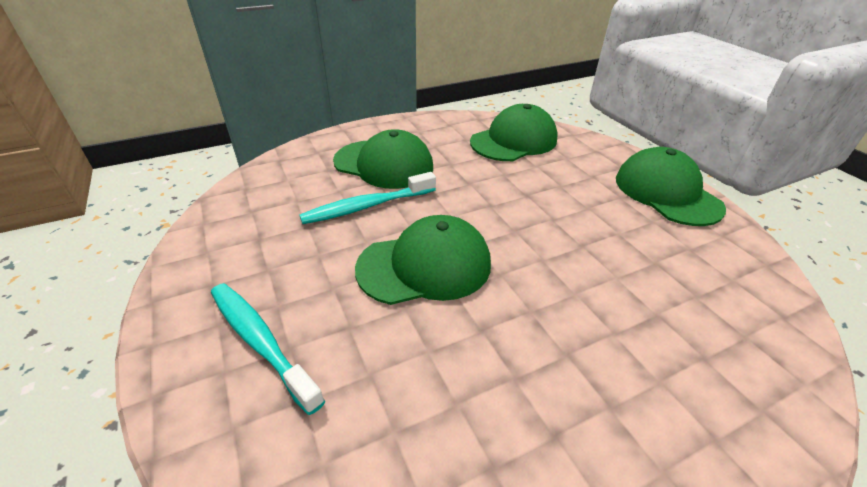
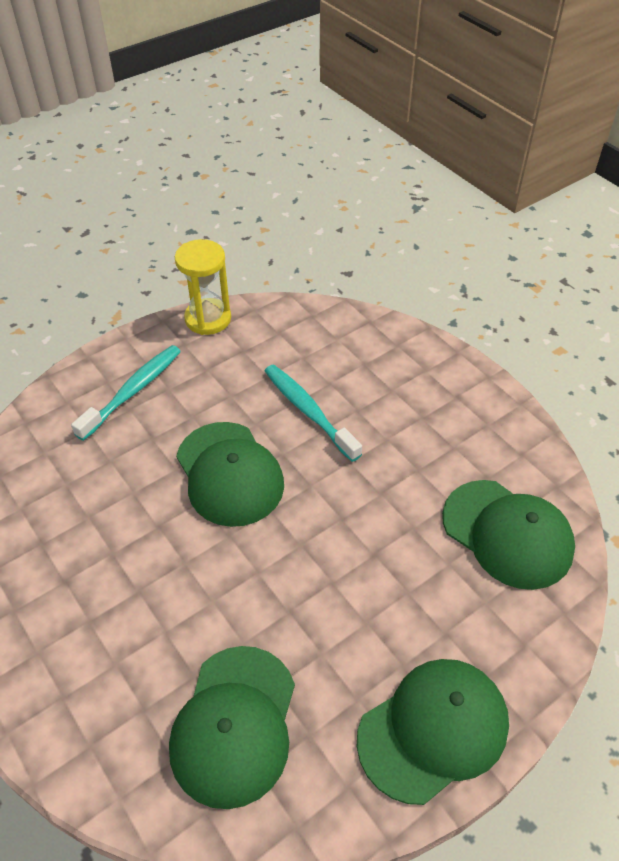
camera: 80 degrees right, 10 degrees up
green cap [333,129,433,189] -> green cap moved to [169,646,295,809]
none -> yellow hourglass [175,239,231,335]

